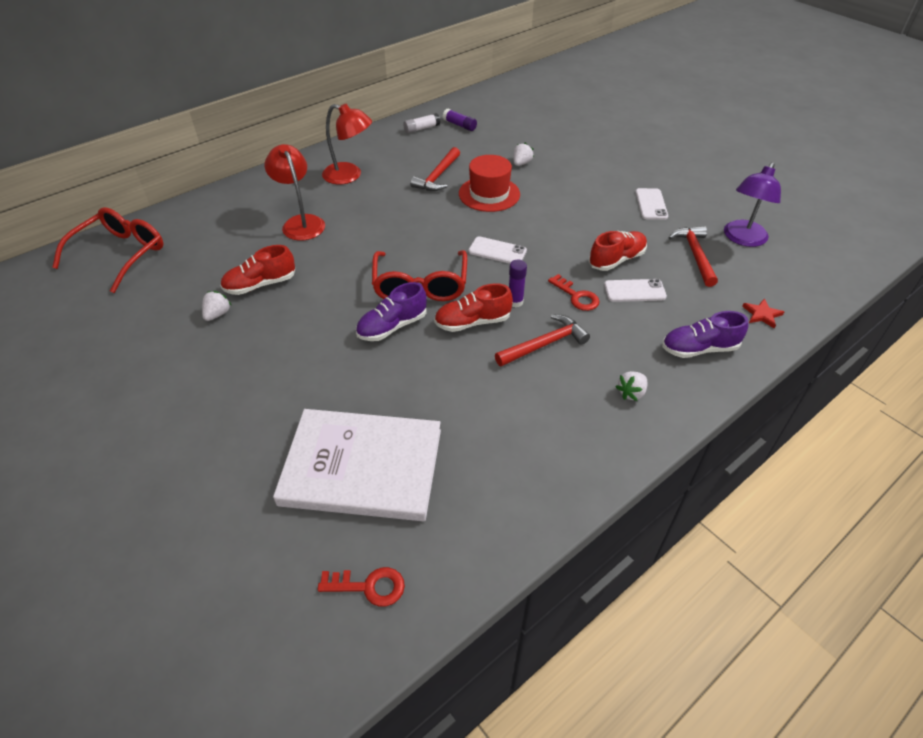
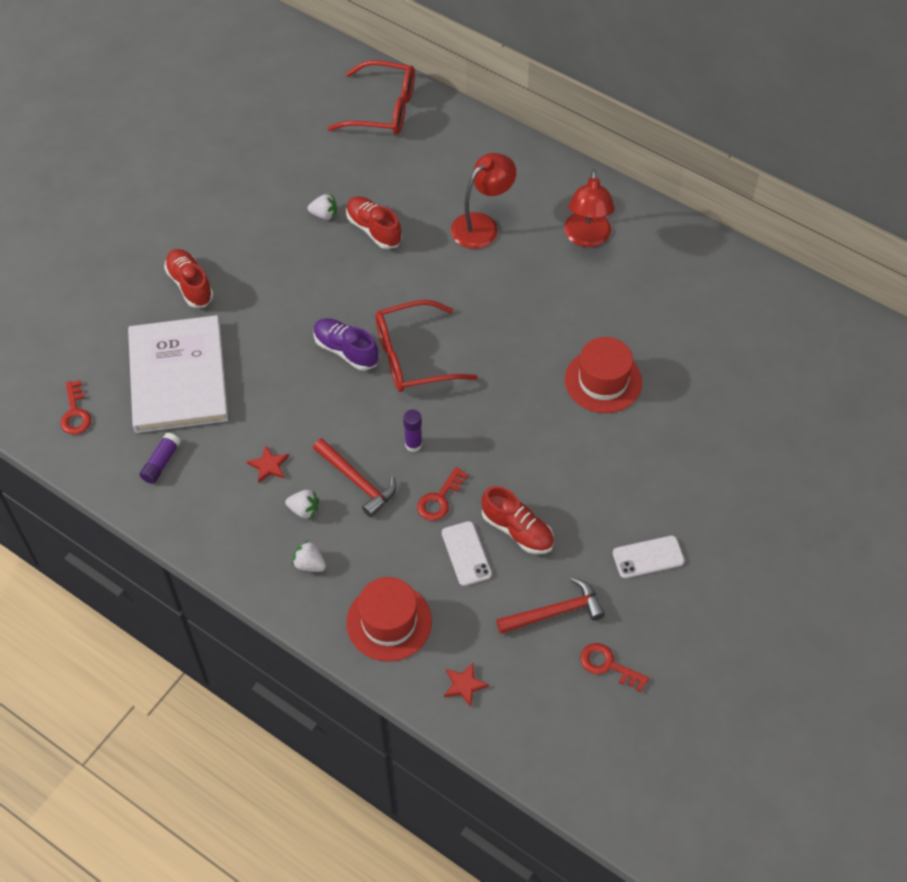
camera: 75 degrees right, 10 degrees up
white glue stick [403,113,440,133] -> none
red hammer [410,147,460,191] -> none
red shoe [434,283,513,332] -> red shoe moved to [164,249,214,308]
purple glue stick [443,109,477,131] -> purple glue stick moved to [140,432,181,484]
white phone [468,236,527,264] -> none
white strawberry [513,143,534,166] -> white strawberry moved to [285,490,319,519]
purple shoe [662,311,748,358] -> red hat [347,577,432,662]
purple lamp [724,162,781,247] -> red key [580,643,649,692]
none -> red star [247,445,289,483]

